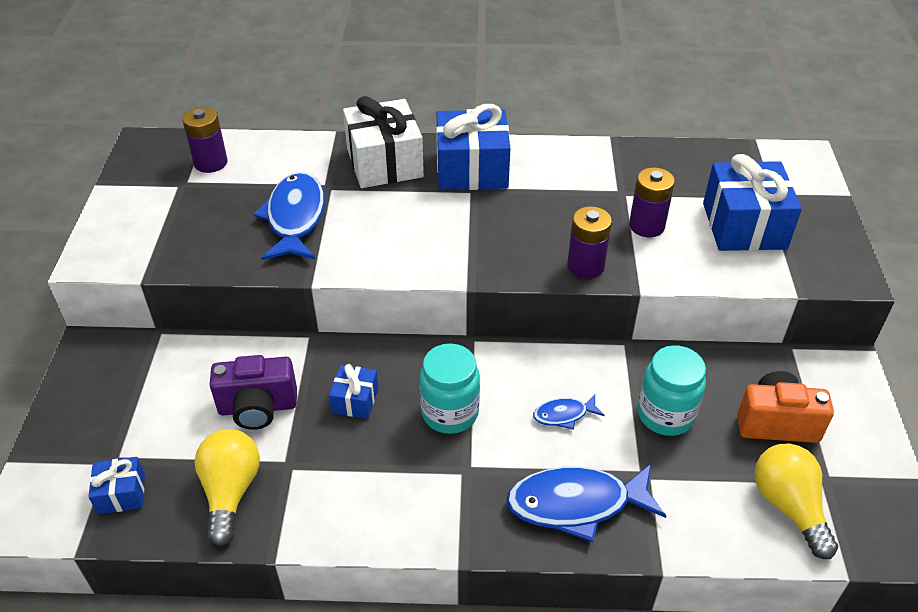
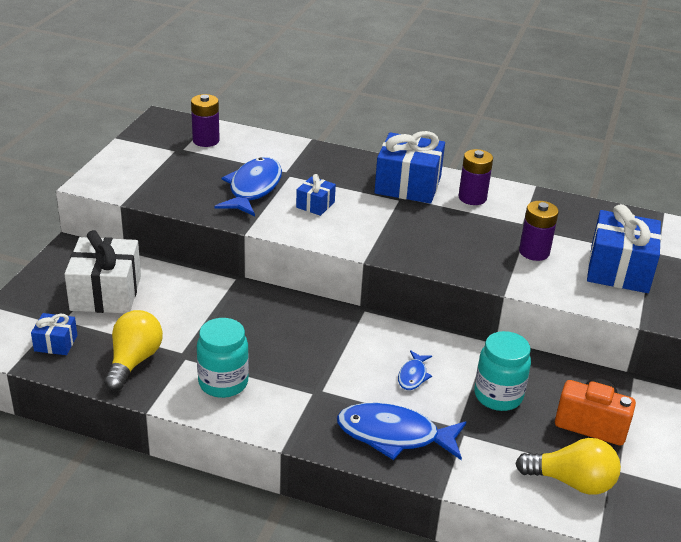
camera: 15 degrees right, 10 degrees down
purple camera [210,355,297,430] -> none
blue gift [329,364,378,419] -> blue gift moved to [296,174,336,216]
white gift [343,96,424,188] -> white gift moved to [64,230,141,313]
turquoise jar [420,344,480,434] -> turquoise jar moved to [197,318,249,398]
blue fish [533,395,605,430] -> blue fish turned 75 degrees counterclockwise [398,350,432,390]
purple battery [567,206,612,279] -> purple battery moved to [458,149,493,205]
yellow light bulb [754,443,838,559] -> yellow light bulb turned 105 degrees clockwise [515,438,621,495]

